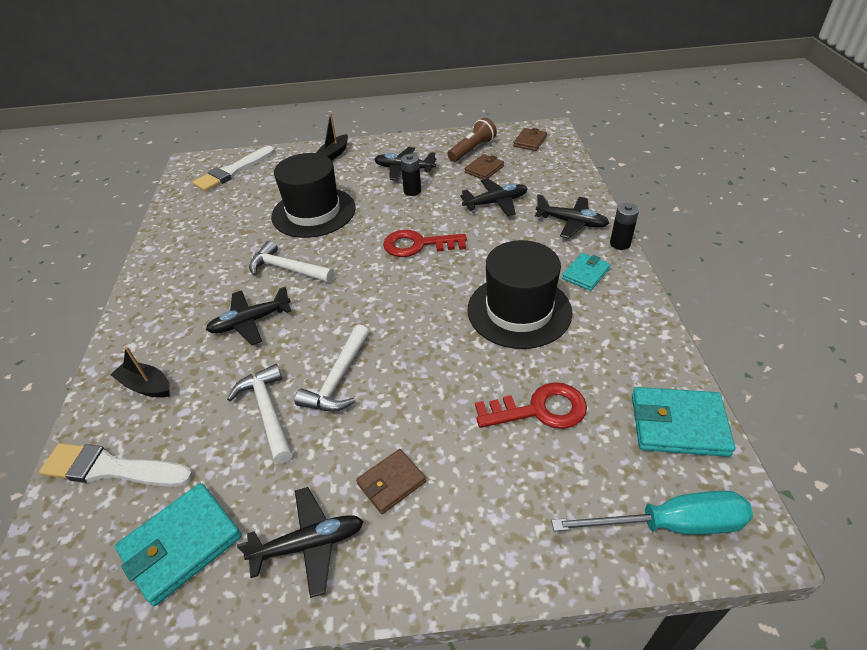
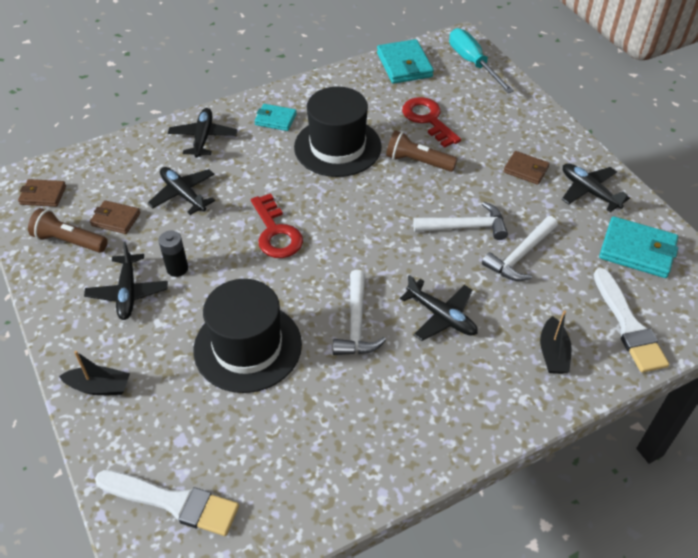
camera: 115 degrees left, 5 degrees up
black battery [610,203,639,250] -> none
none -> brown flashlight [386,130,458,172]

